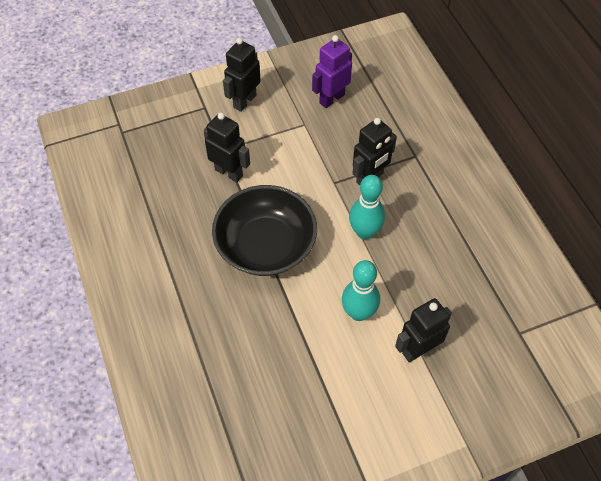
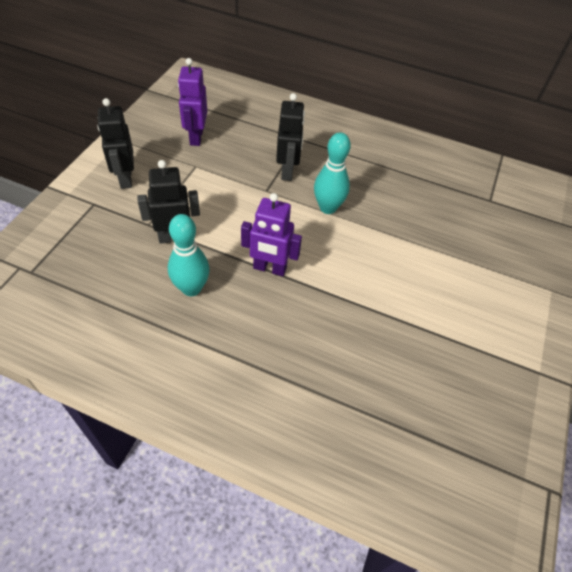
camera: 50 degrees left, 5 degrees down
black bowl [212,185,317,276] -> purple robot [241,193,302,276]
turquoise bowling pin [342,260,380,321] -> turquoise bowling pin moved to [168,214,210,296]
black robot [395,298,452,363] -> none

